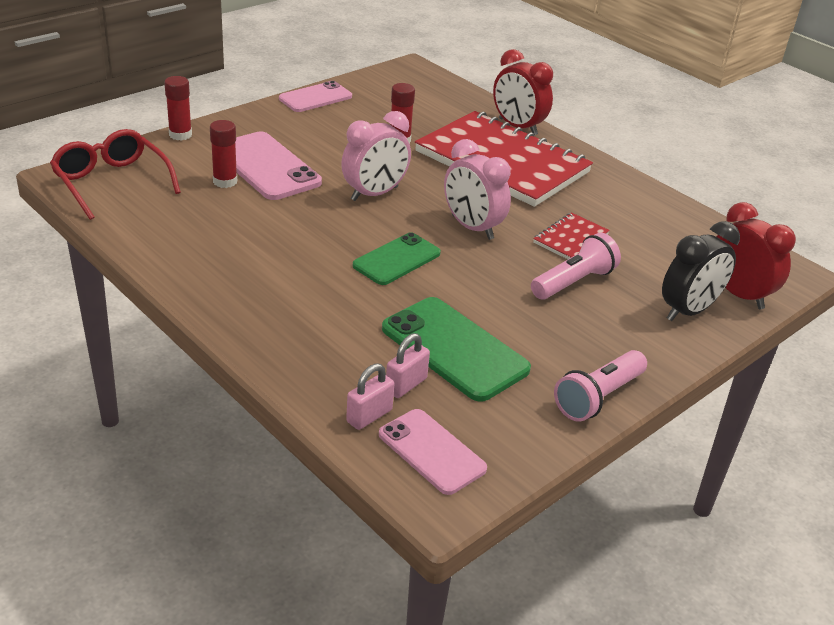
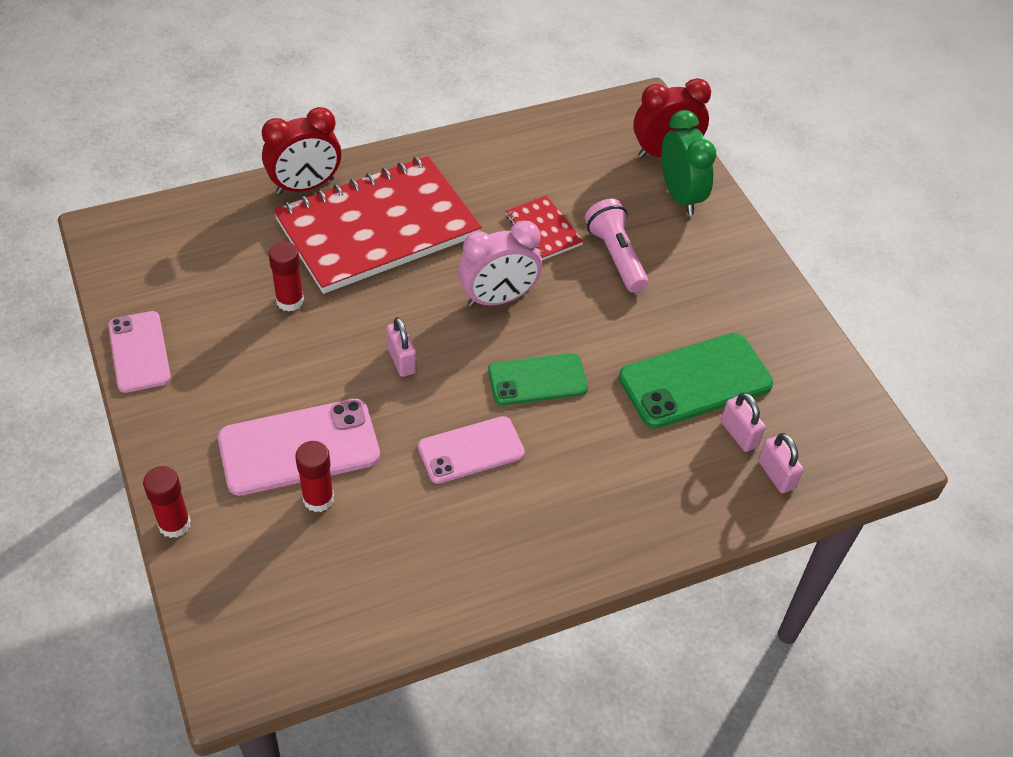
camera: 70 degrees left, 15 degrees up
red glasses [50,129,181,220] -> none
pink clock [341,111,411,201] -> pink padlock [386,317,417,377]
green phone [353,232,441,285] -> green phone turned 75 degrees counterclockwise [488,353,588,405]
pink phone [379,409,487,495] -> pink phone moved to [418,416,525,484]
pink flashlight [554,350,647,422] -> none
black clock [662,221,740,321] -> green clock [661,110,716,215]

